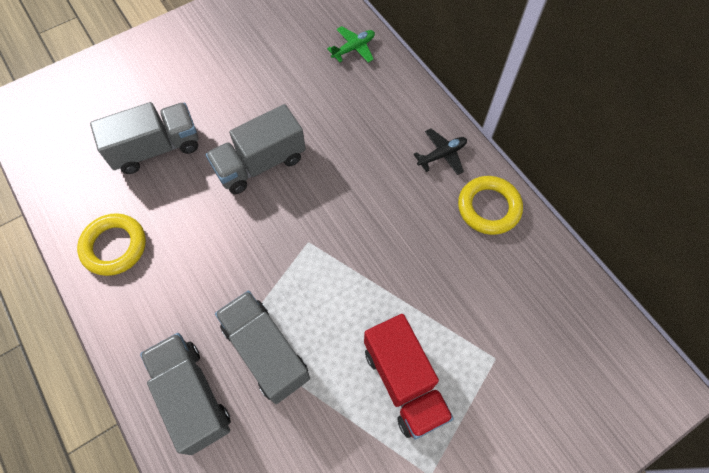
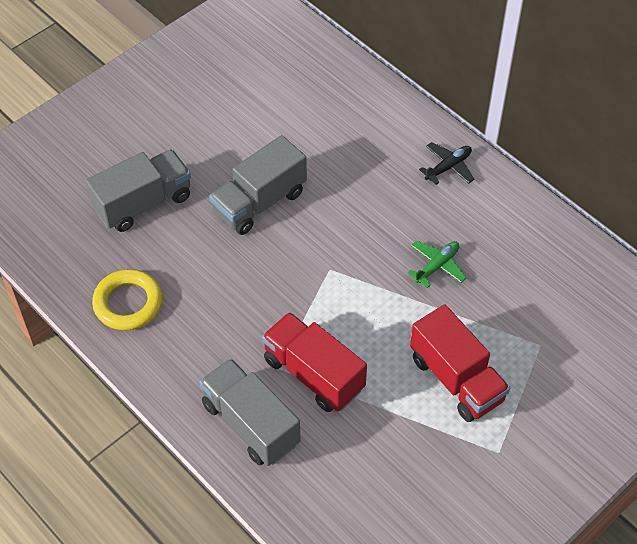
camera: 10 degrees left, 10 degrees down
grey truck [215,291,310,404] -> red truck [262,312,367,412]
green plane [327,26,375,63] -> green plane moved to [407,241,467,288]
yellow ring [458,176,523,235] -> none

